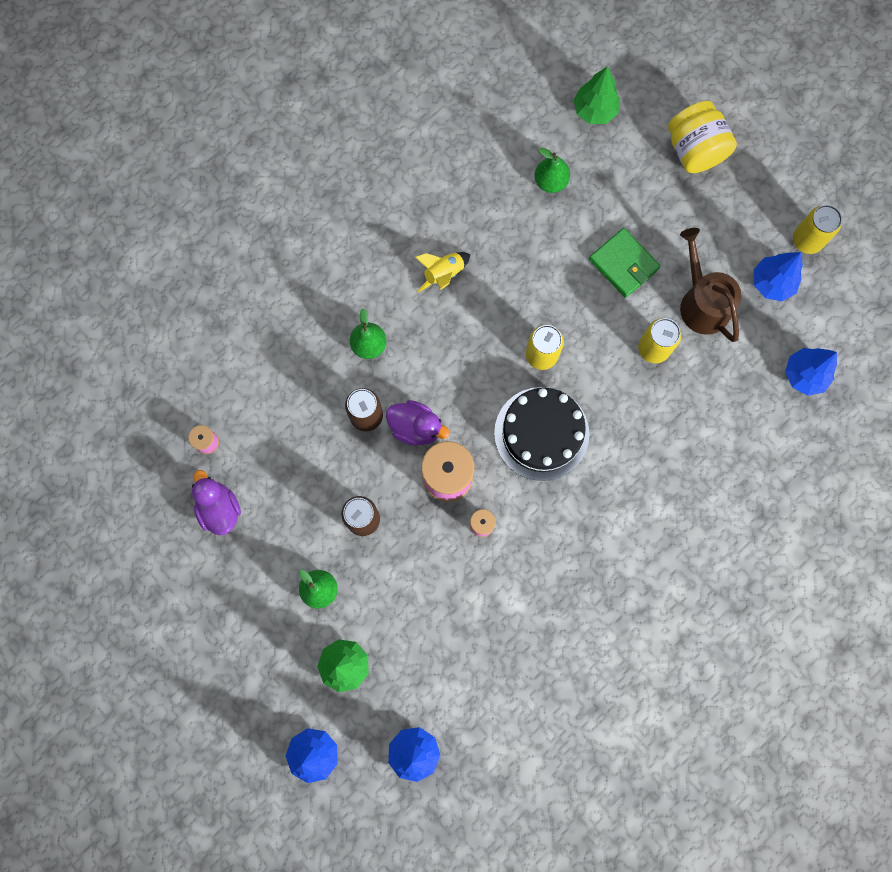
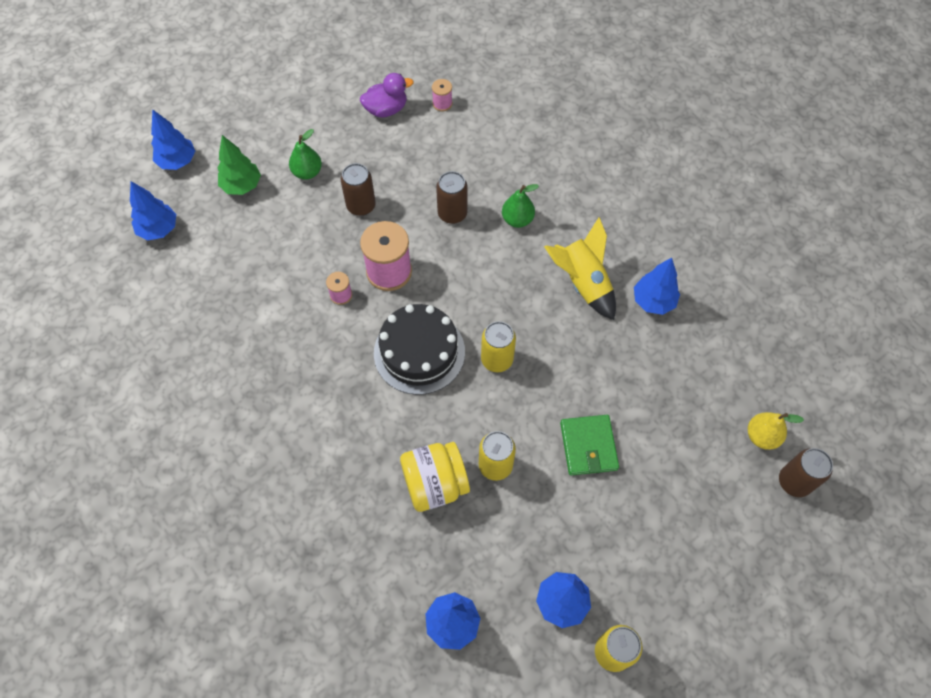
camera: 95 degrees right, 15 degrees down
purple duck [386,400,450,446] -> none
yellow rocket [415,252,471,292] -> yellow rocket [544,217,616,320], size x1.62
green pear [535,148,570,193] -> none
green tree [574,66,620,124] -> yellow pear [748,412,804,450]
green wallet [589,228,660,298] -> green wallet turned 60 degrees counterclockwise [560,415,619,476]
yellow jar [668,101,737,173] -> yellow jar moved to [400,442,470,512]
brown watering can [680,228,742,342] -> none
none -> blue tree [634,258,680,315]
none -> brown can [779,448,833,497]

